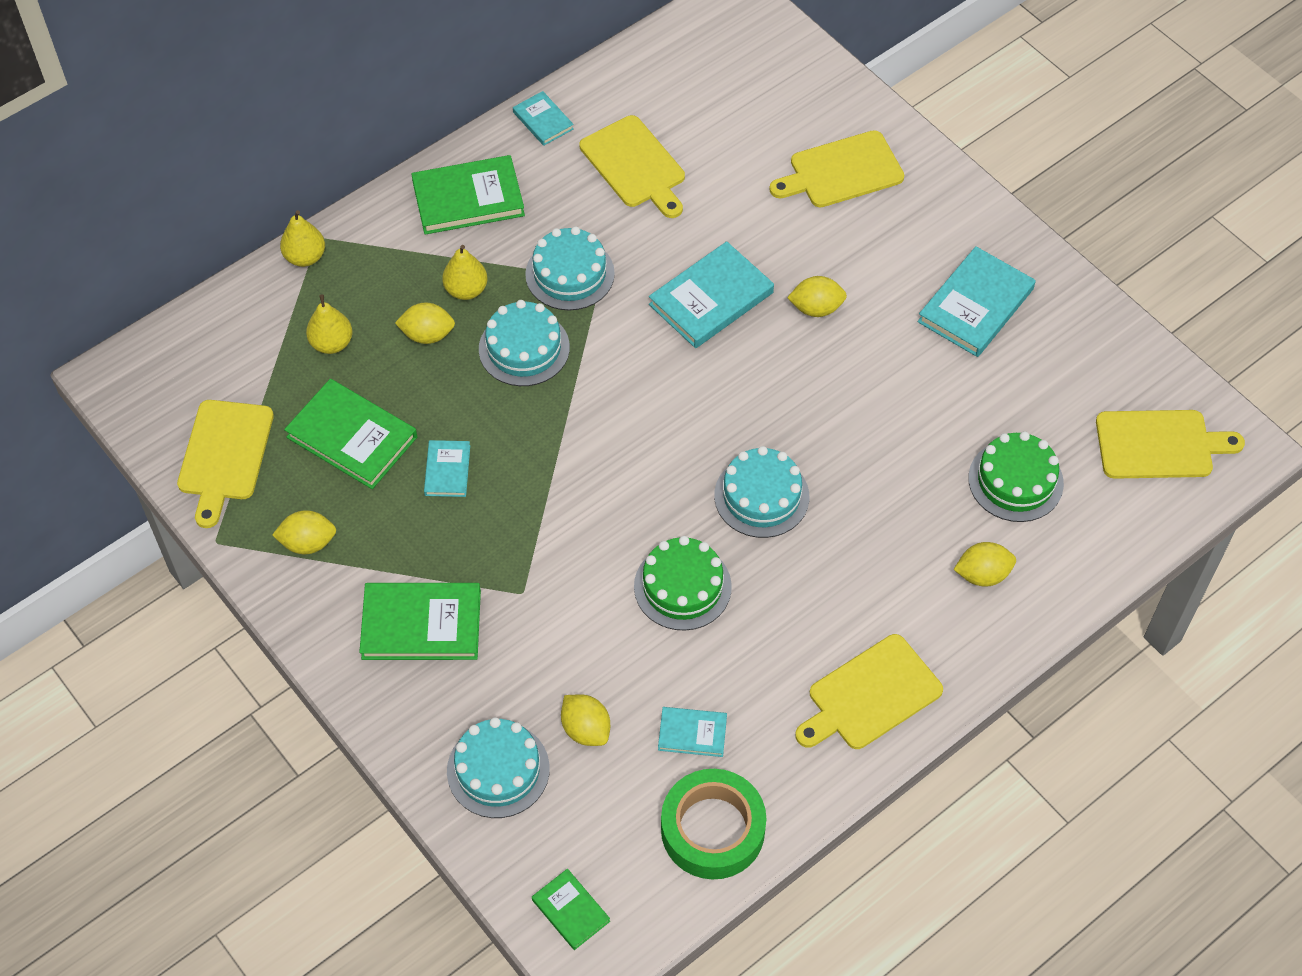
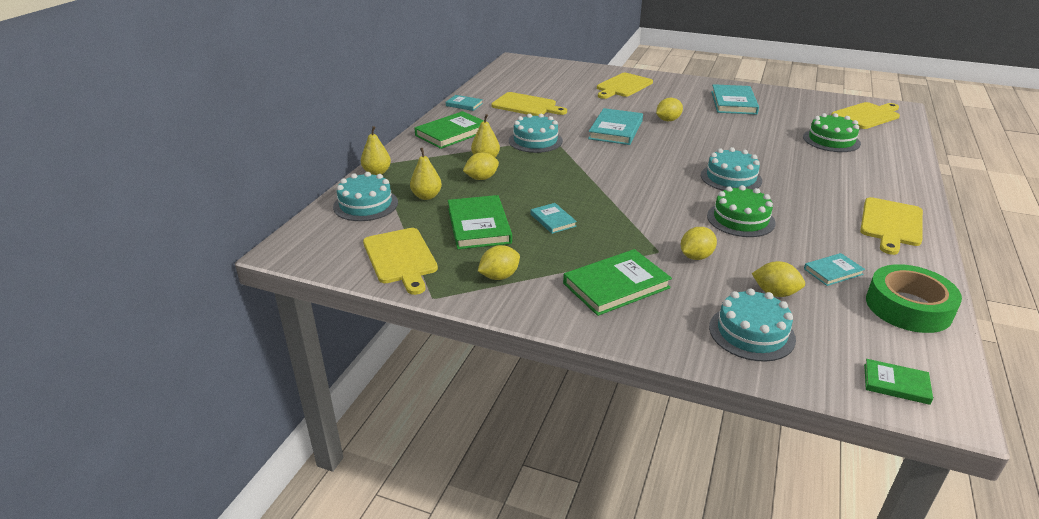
camera: 30 degrees left, 25 degrees down
green book [284,379,417,489] -> green book turned 75 degrees clockwise [448,195,512,249]
turquoise cake [479,300,570,386] -> turquoise cake moved to [333,172,398,221]
yellow lemon [954,542,1016,587] -> yellow lemon moved to [681,227,717,260]

